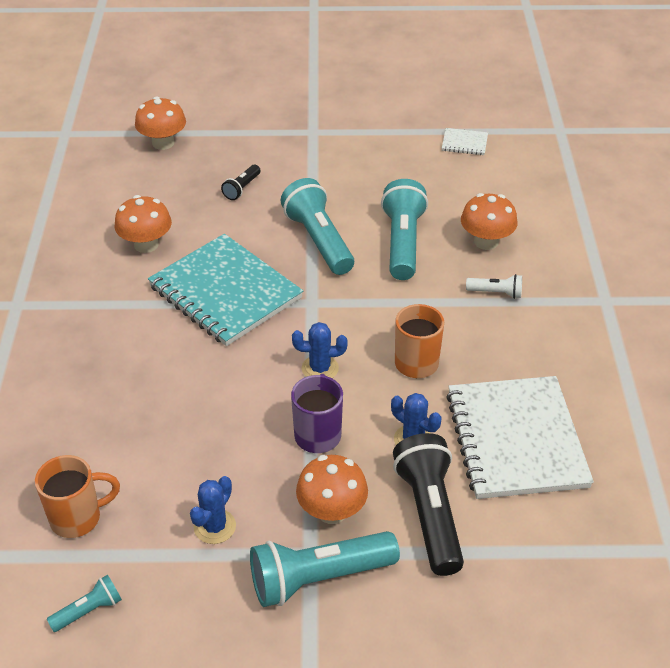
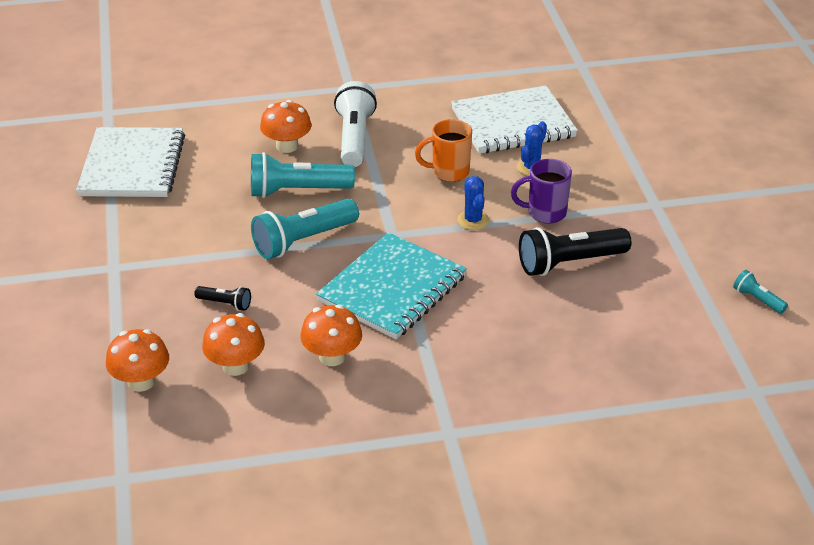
camera: 100 degrees left, 5 degrees down
orange mug [35,455,120,538] -> none
blue cactus [190,476,236,544] -> none
turquoise flashlight [250,531,400,607] -> none
orange mushroom [296,455,368,524] -> orange mushroom moved to [202,313,265,376]
black flashlight [393,433,464,576] -> black flashlight moved to [519,227,631,276]
white notebook [442,128,488,155] -> white notebook [76,127,185,197], size x2.44
white flashlight [466,274,522,299] -> white flashlight [334,81,377,167], size x2.06

